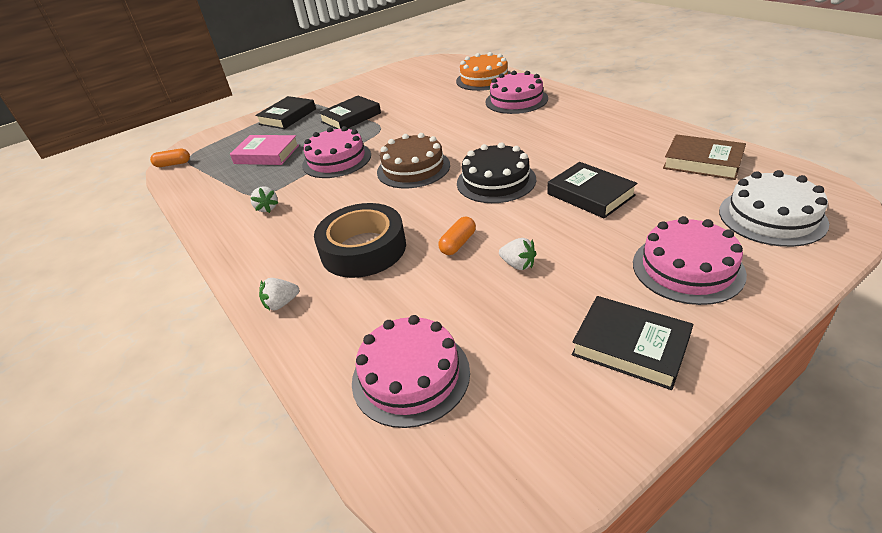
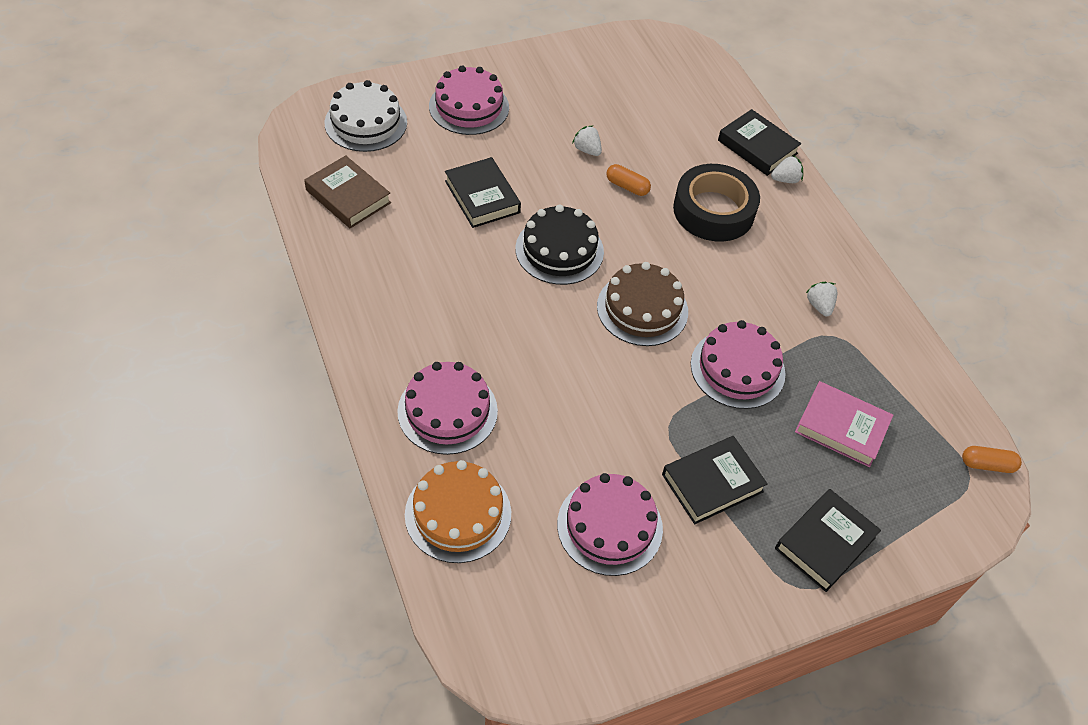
camera: 175 degrees left, 15 degrees up
pink cake [352,315,470,428] -> pink cake moved to [557,473,663,576]
orange capsule [438,217,476,255] -> orange capsule turned 75 degrees clockwise [606,164,651,196]
black book [572,296,693,390] -> black book moved to [718,109,801,176]

